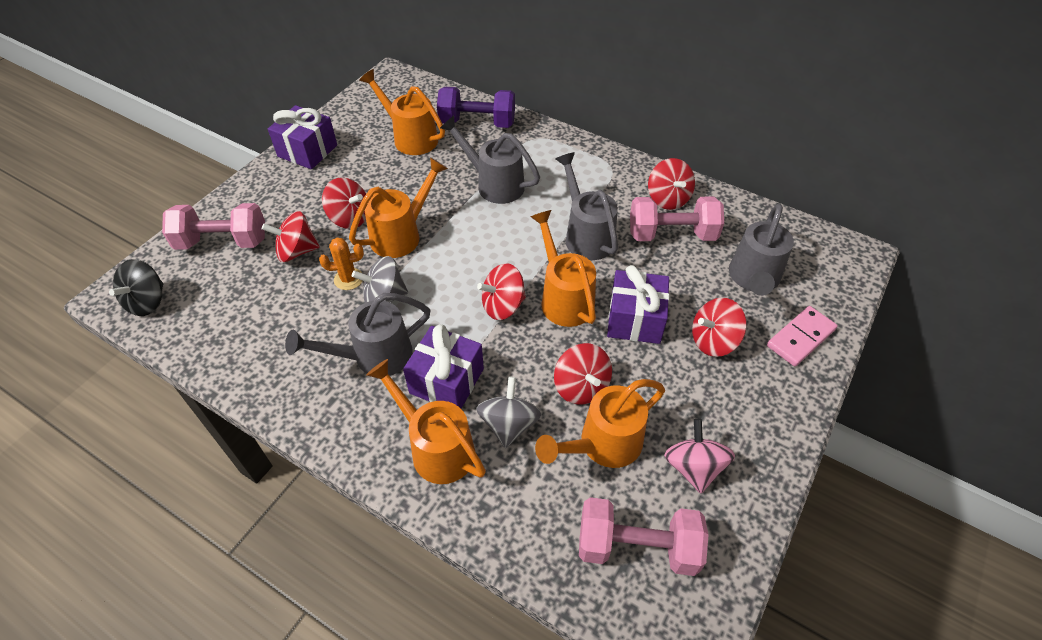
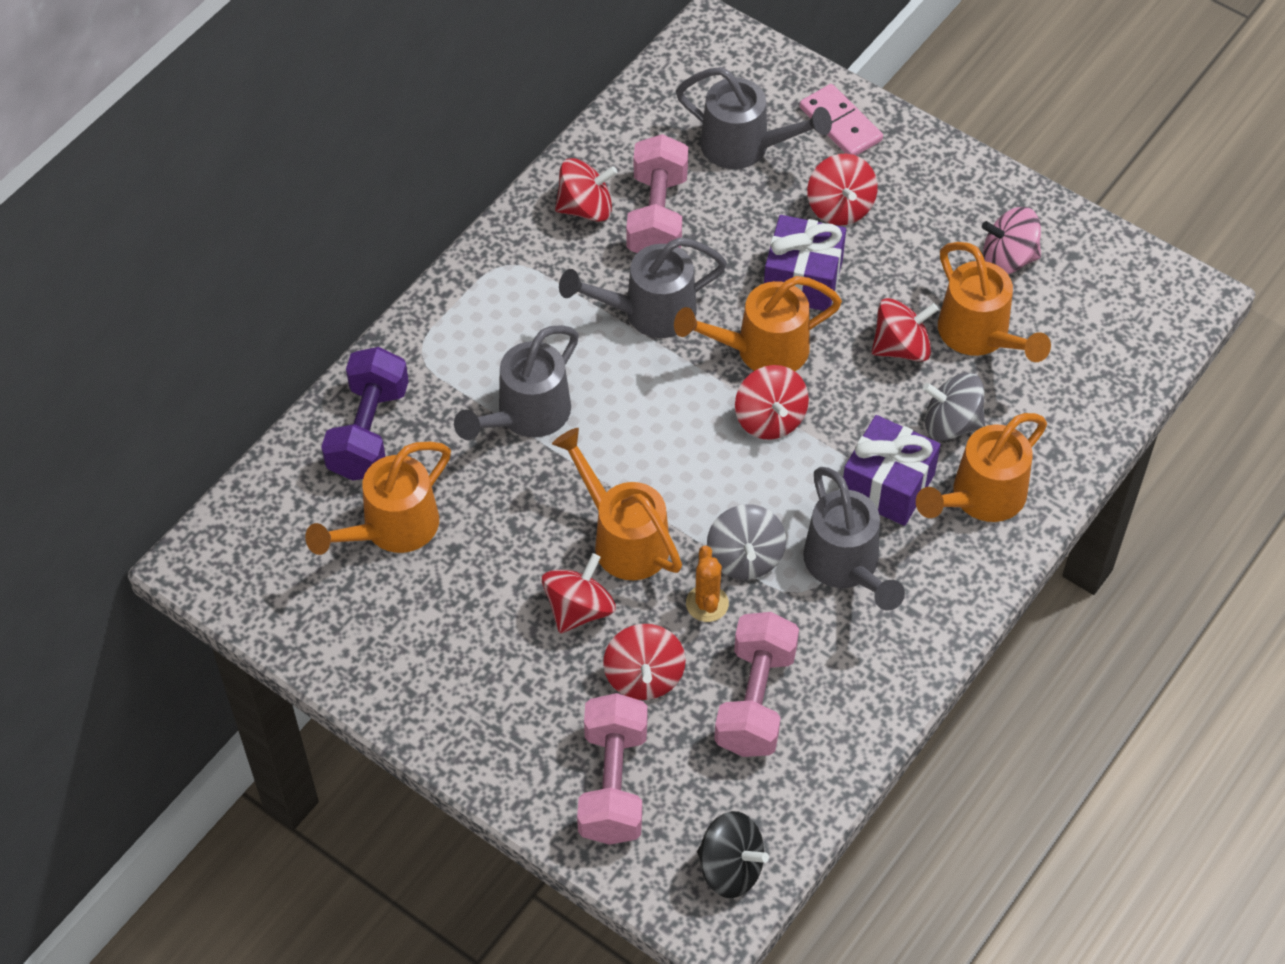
camera: 85 degrees left, 5 degrees up
purple gift [268,105,337,169] -> none
pink dumbbell [579,497,709,576] -> pink dumbbell moved to [714,612,799,757]

